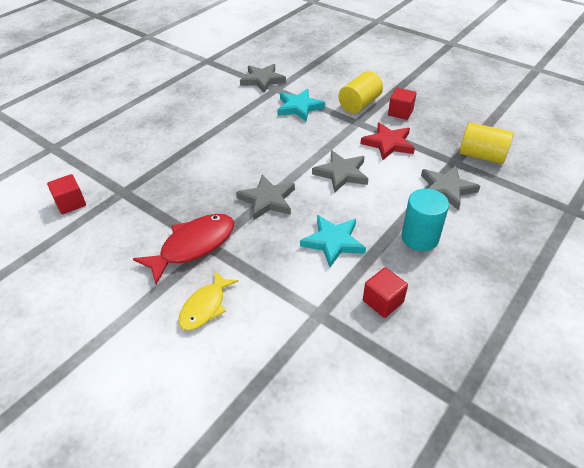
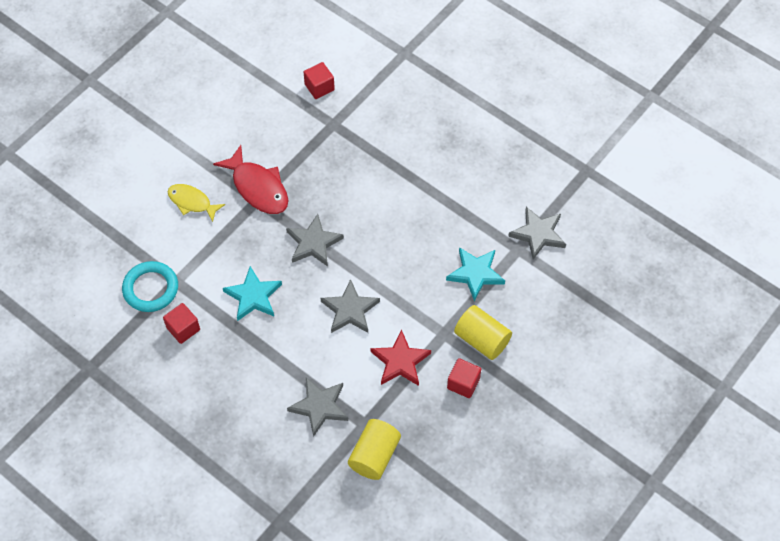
camera: 90 degrees right, 15 degrees up
turquoise cylinder [401,189,449,251] -> none
none -> turquoise ring [122,261,178,312]

